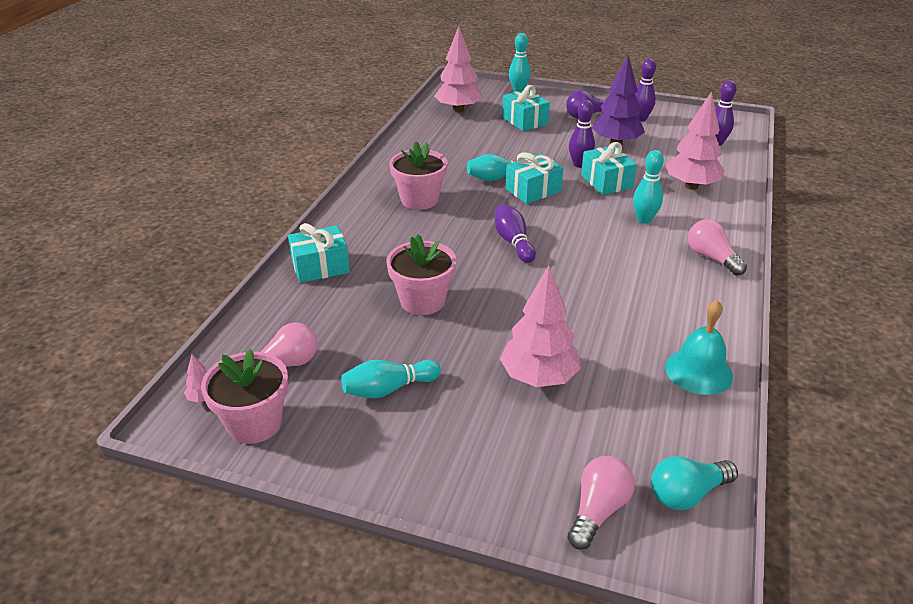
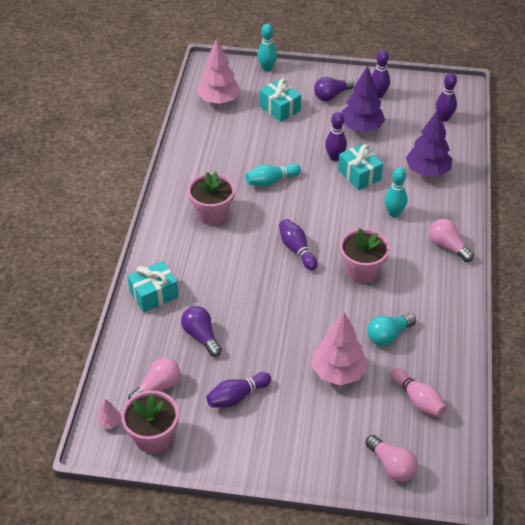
camera: 10 degrees left, 10 degrees up
turquoise bowling pin [341,360,441,398] -> purple bowling pin [206,372,271,408]
pink flower pot [386,234,456,315] -> pink flower pot moved to [340,228,390,283]
turquoise gift [505,152,563,204] -> none
pink light bulb [567,456,635,550] -> pink light bulb turned 120 degrees clockwise [365,435,418,482]
turquoise light bulb [651,456,738,510] -> turquoise light bulb moved to [367,313,416,346]
turquoise bell [665,300,733,395] -> none
pink tree [666,92,725,190] -> purple tree [406,109,452,176]
none -> purple light bulb [181,306,222,357]
none -> pink bowling pin [391,368,447,417]

